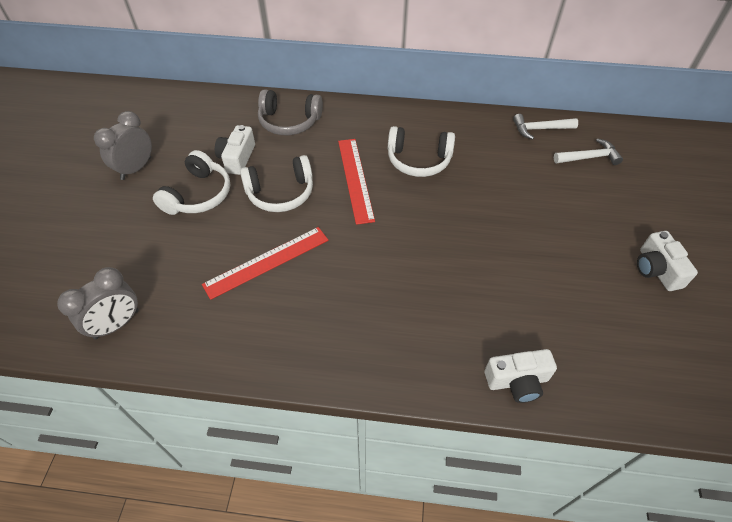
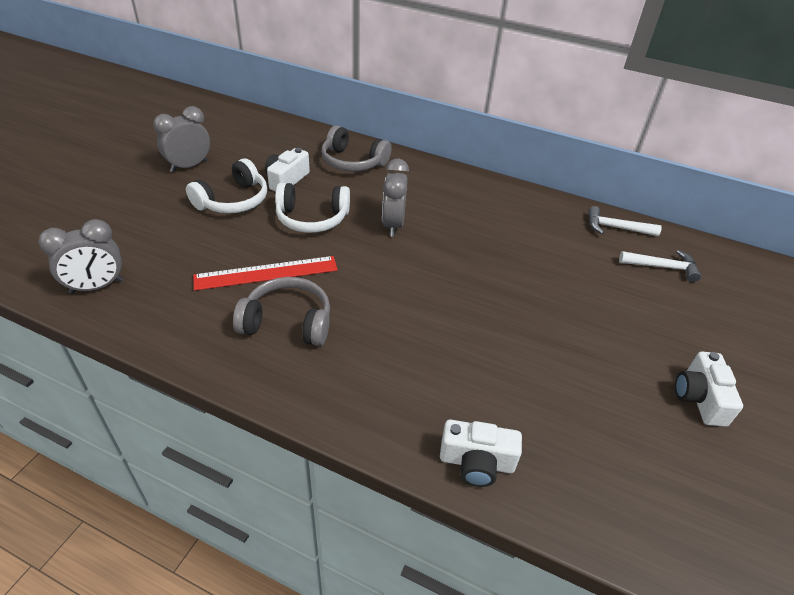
camera: 15 degrees right, 10 degrees down
red ruler [338,139,375,225] -> grey clock [382,158,409,237]
white headphones [388,126,455,177] -> none
none -> grey headphones [233,277,330,346]

